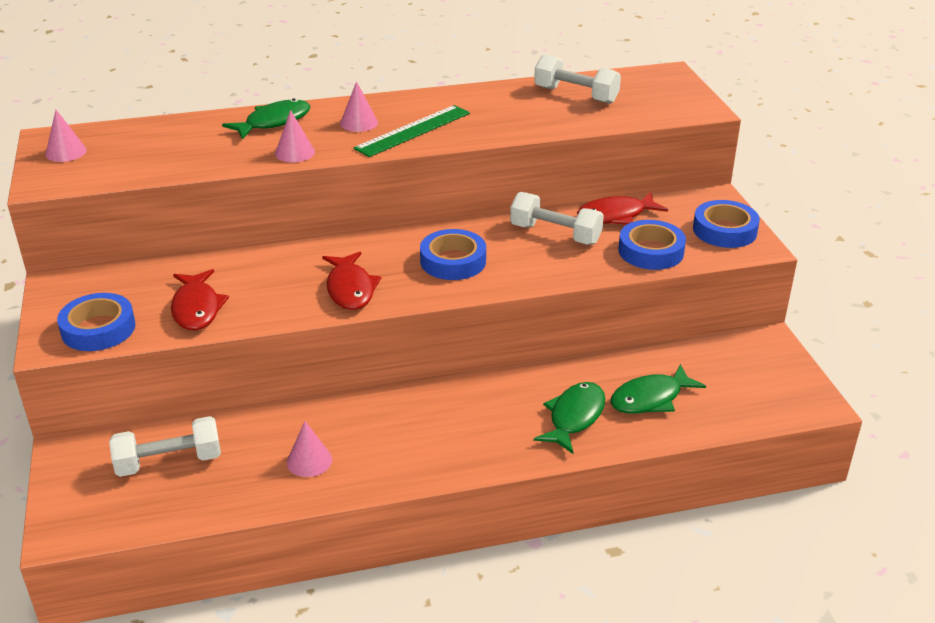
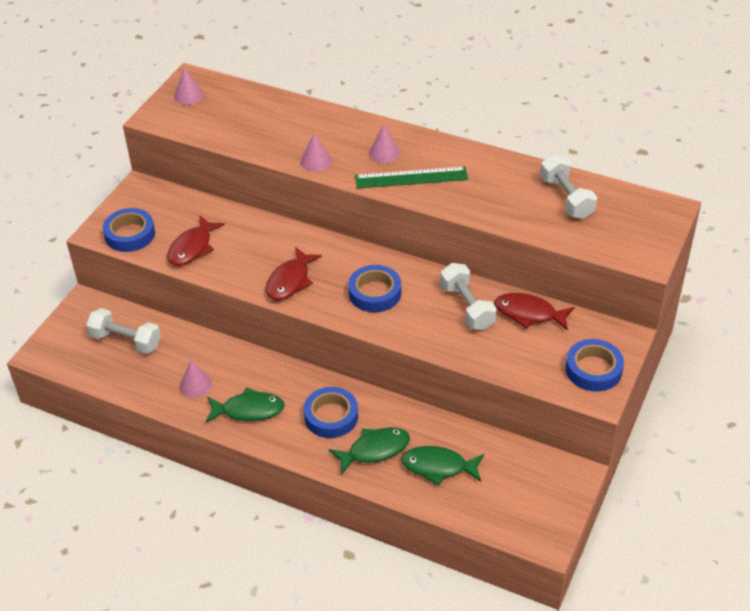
camera: 40 degrees right, 10 degrees up
green fish [222,99,310,139] -> green fish moved to [206,387,285,423]
blue tape [618,220,686,270] -> blue tape moved to [304,387,358,438]

